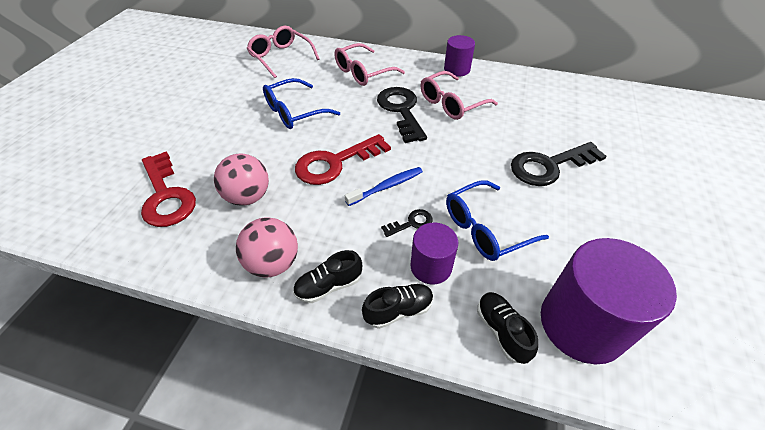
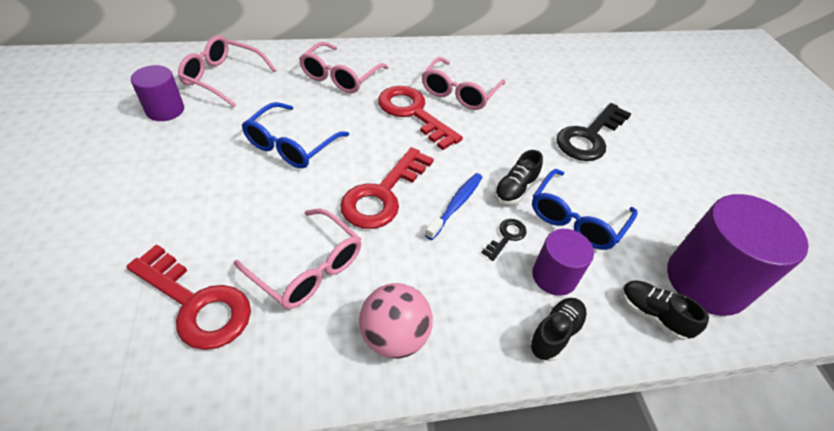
camera: 30 degrees left, 0 degrees up
pink ball [214,153,269,206] -> pink glasses [234,208,361,309]
black shoe [293,250,362,303] -> black shoe moved to [494,150,543,204]
black key [377,87,427,143] -> red key [378,86,463,150]
purple cylinder [444,35,475,77] -> purple cylinder moved to [131,65,184,121]

